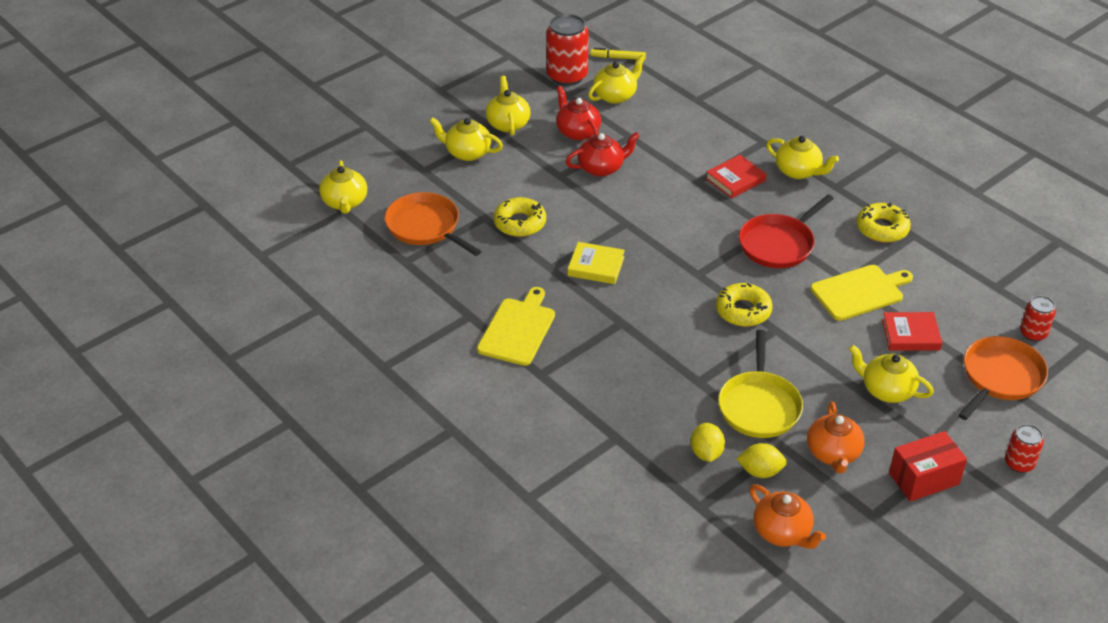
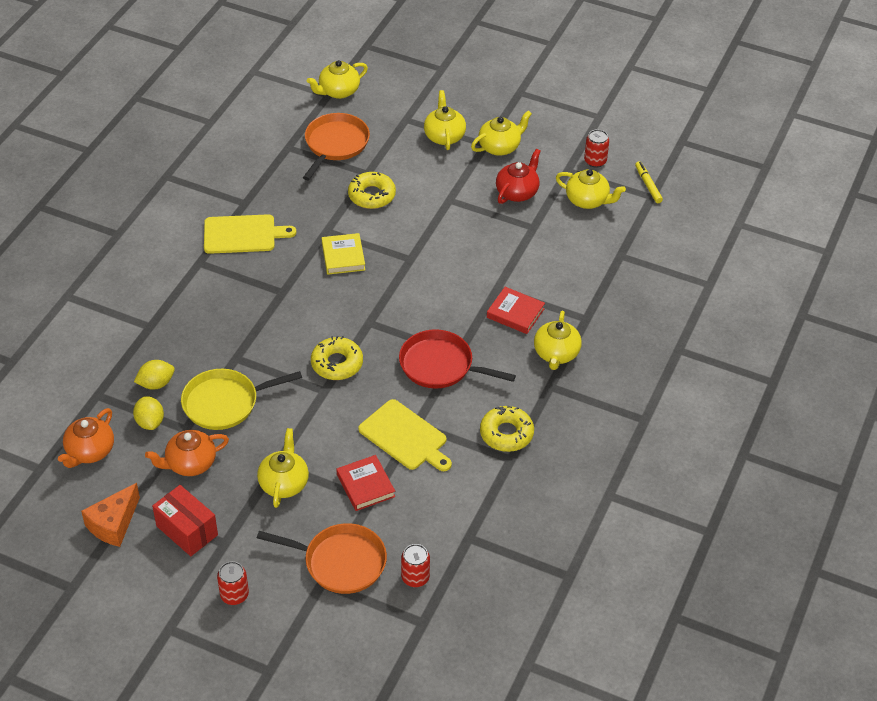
camera: 65 degrees right, 5 degrees up
red can [546,14,589,86] -> red can [584,129,609,168], size x0.55
red teapot [566,132,640,177] -> none
none -> orange cheese [81,483,140,547]

